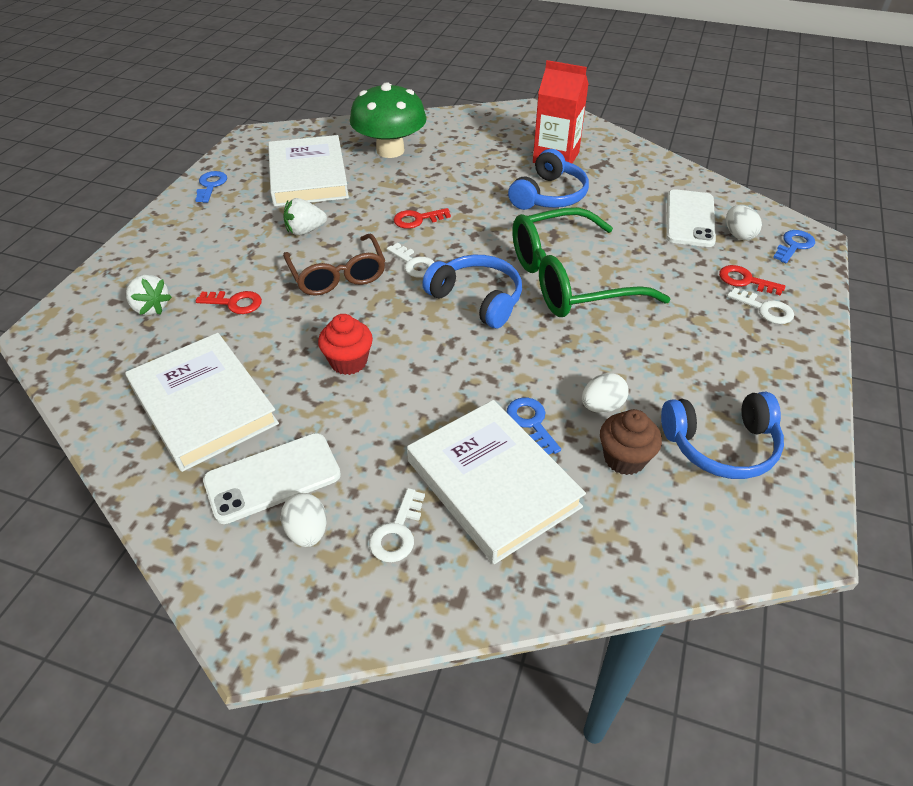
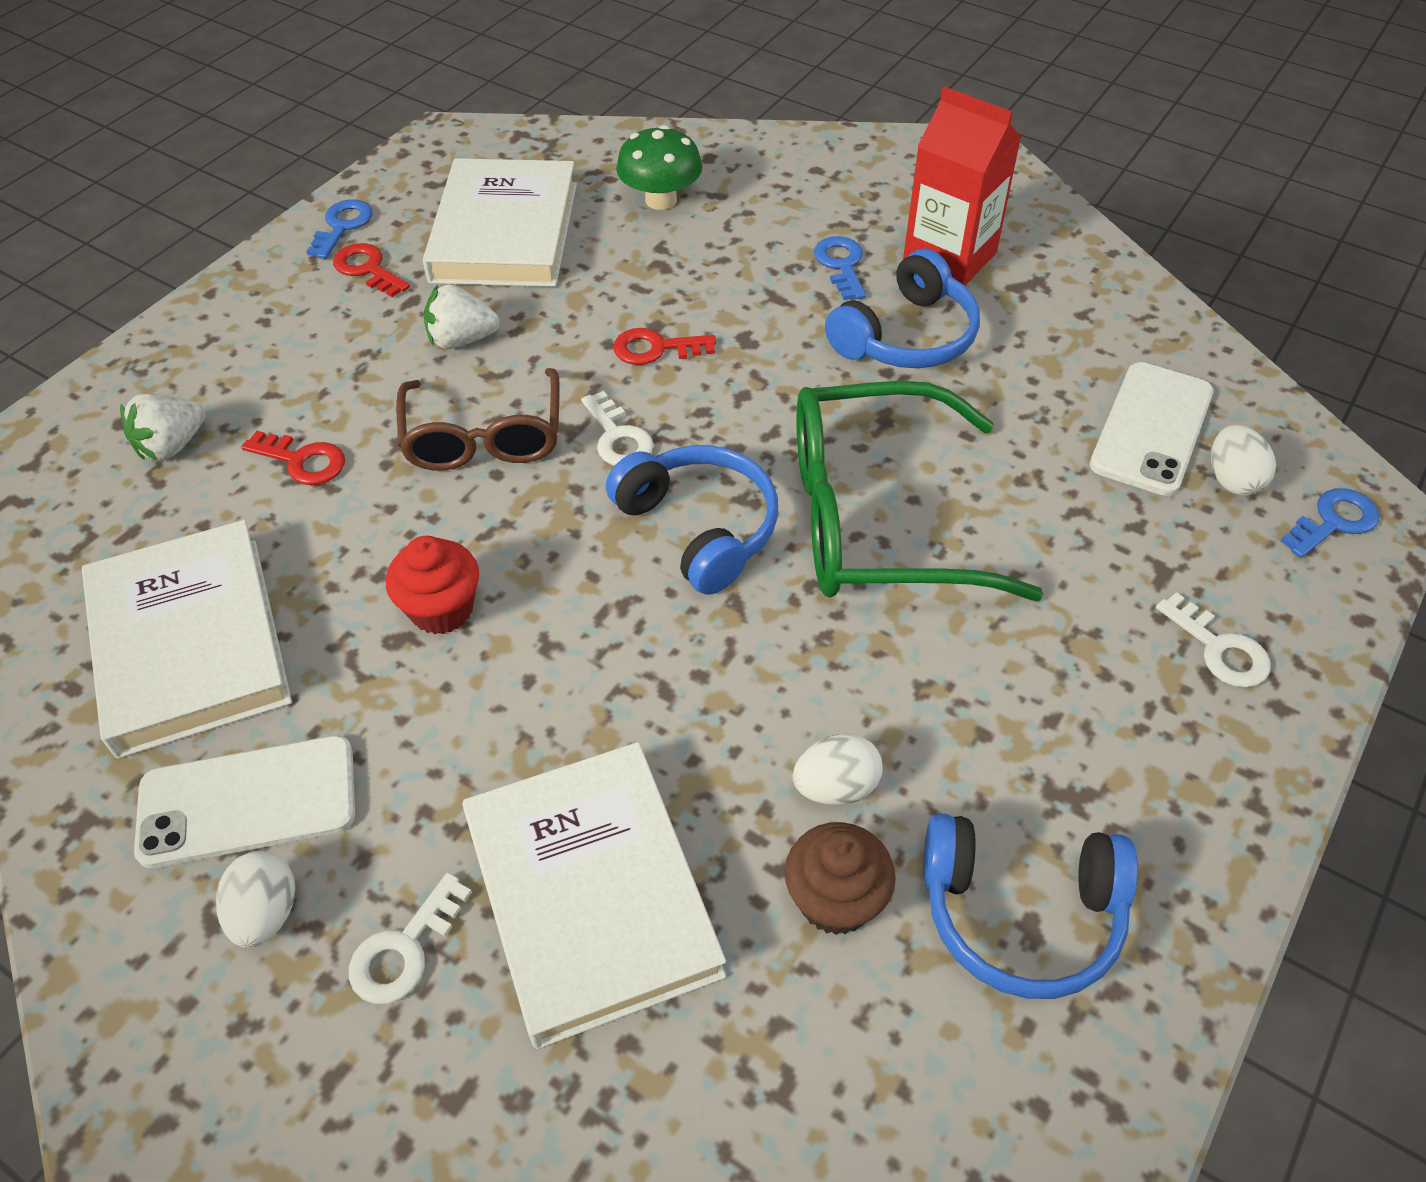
camera: 15 degrees right, 5 degrees up
white strawberry [126,275,172,315] -> white strawberry turned 75 degrees clockwise [120,394,205,461]
green mushroom [350,82,427,158] -> green mushroom [616,125,703,210], size x0.64
blue key [507,398,561,455] -> blue key moved to [814,236,866,300]
red key [719,265,785,296] -> red key moved to [333,243,410,297]

